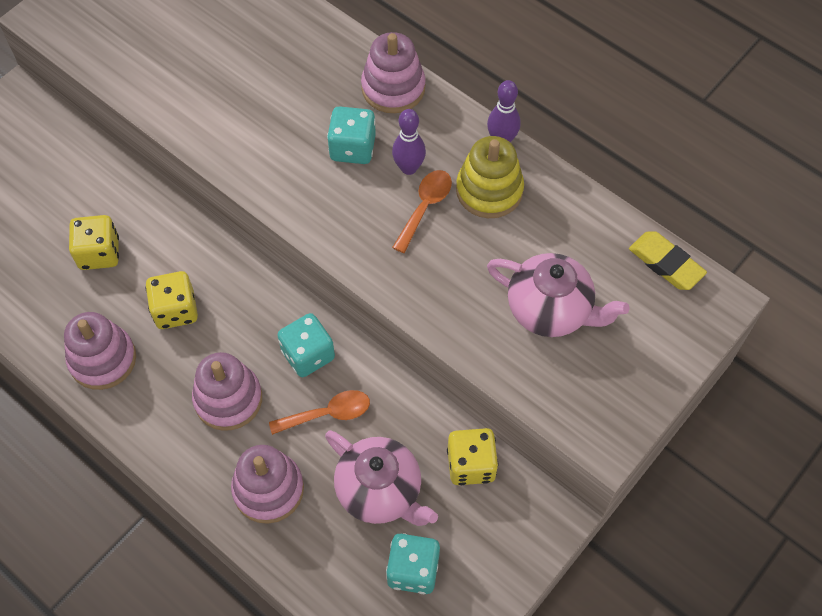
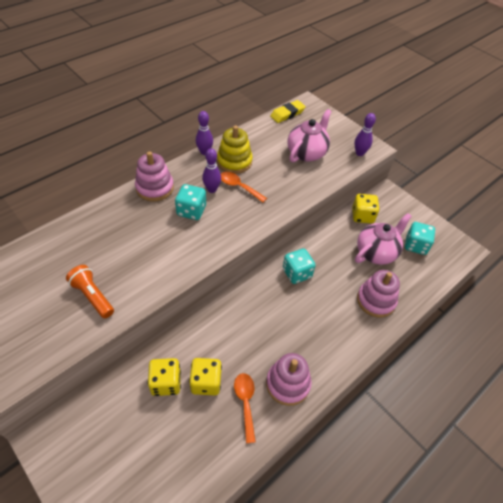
camera: 85 degrees left, 10 degrees down
yellow dice [145,271,198,329] -> yellow dice moved to [148,358,181,396]
pink stacking toy [192,352,262,431] -> none
orange spoon [269,390,370,435] -> orange spoon moved to [234,373,256,443]
none -> orange flashlight [66,265,114,318]
none -> purple bowling pin [354,113,376,156]

